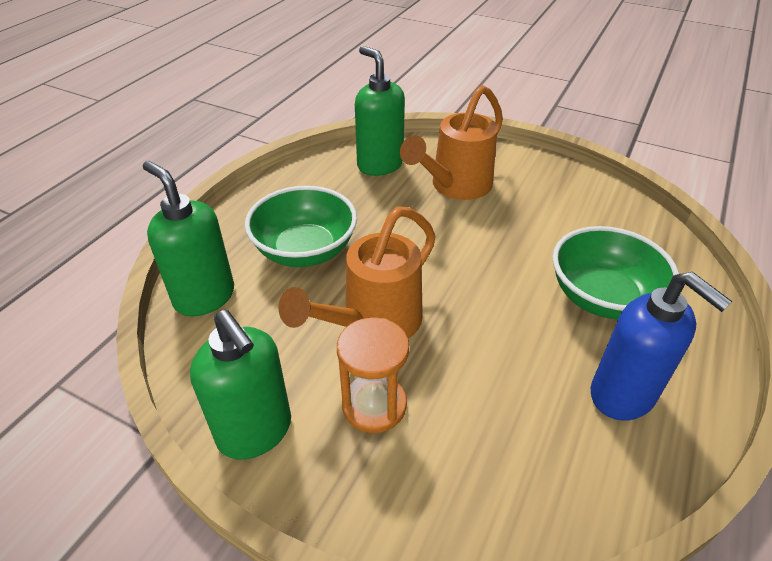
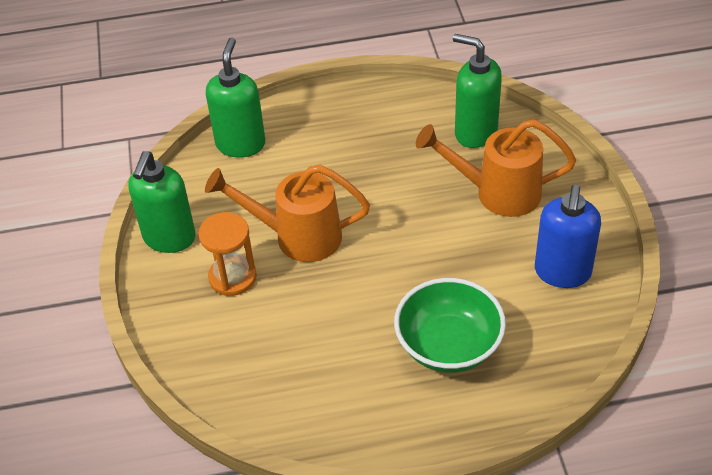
camera: 55 degrees right, 5 degrees up
green bowl [245,186,357,267] -> none
green soap dispenser [355,46,405,176] -> green soap dispenser turned 75 degrees counterclockwise [453,34,502,148]
blue soap dispenser [591,272,732,420] -> blue soap dispenser moved to [535,184,601,288]

